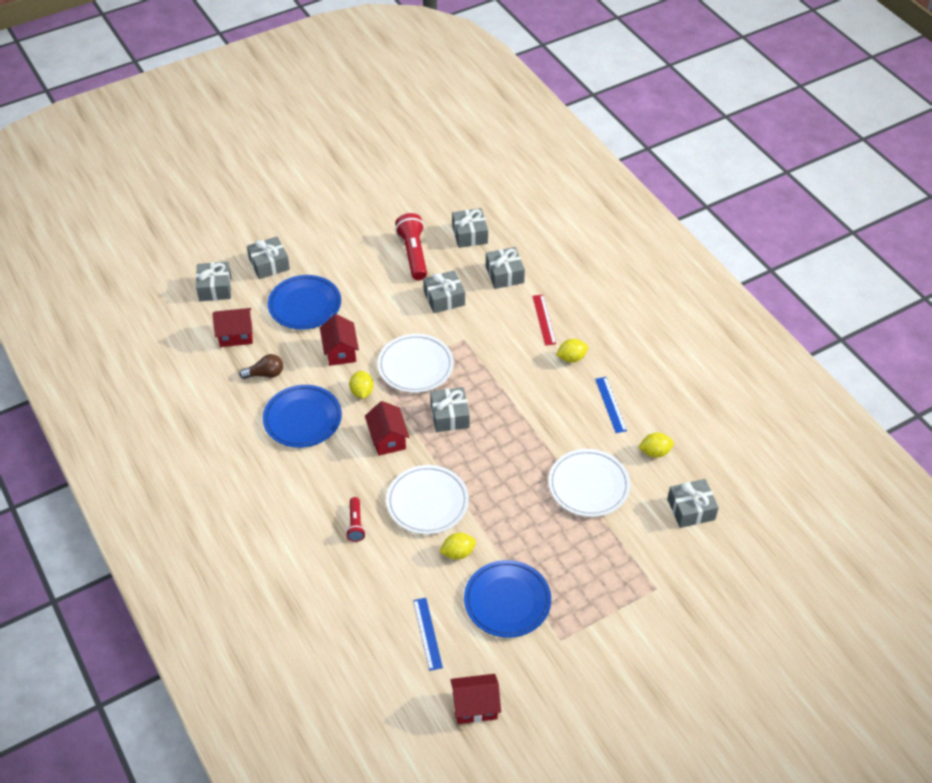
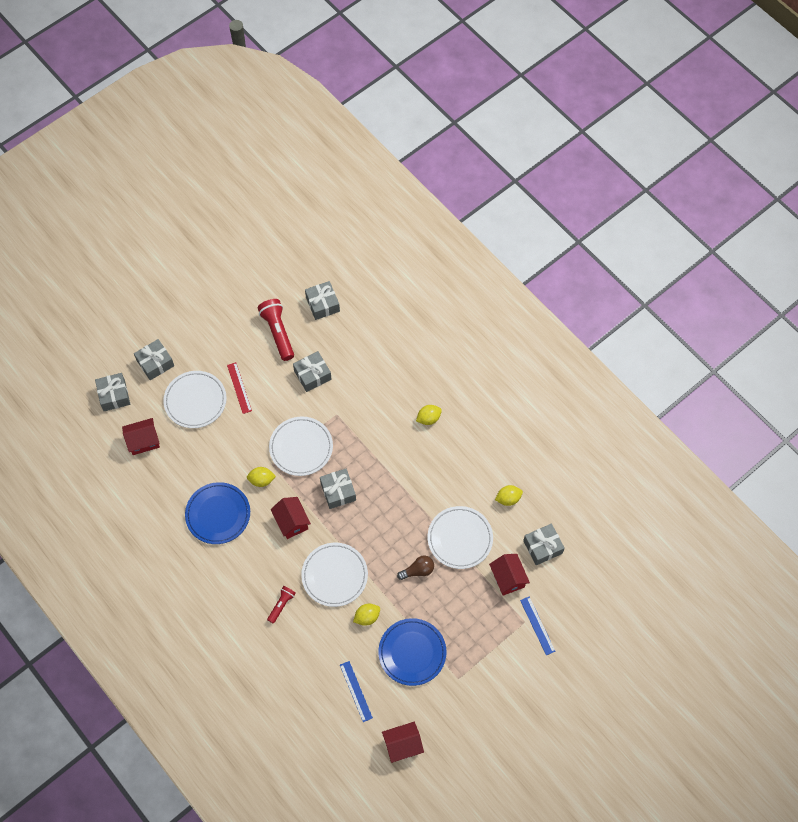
camera: 10 degrees left, 15 degrees up
brown light bulb [239,354,283,379] -> brown light bulb moved to [397,556,434,580]
blue plate [268,275,341,330] -> white plate [163,371,227,428]
red house [320,314,359,366] -> red house moved to [489,554,530,596]
red flashlight [346,497,366,542] -> red flashlight turned 135 degrees counterclockwise [267,586,296,624]
yellow lemon [349,371,374,399] -> yellow lemon turned 75 degrees counterclockwise [247,467,276,487]
grey gift [486,247,525,289] -> none
red ruler [532,295,556,346] -> red ruler moved to [227,362,252,414]
blue ruler [595,377,627,433] -> blue ruler moved to [520,597,556,655]

